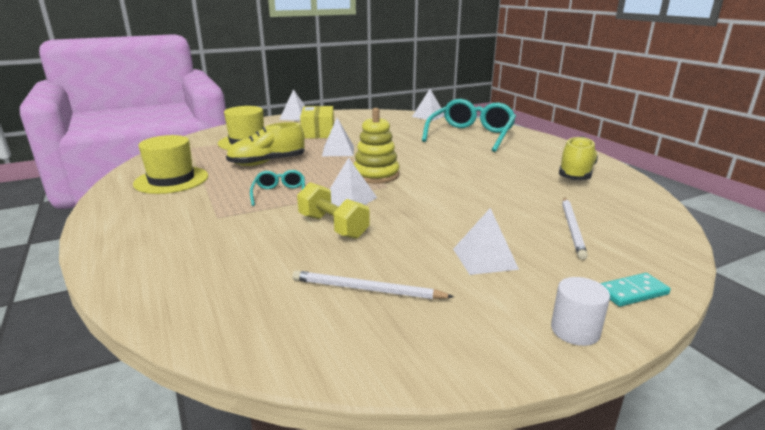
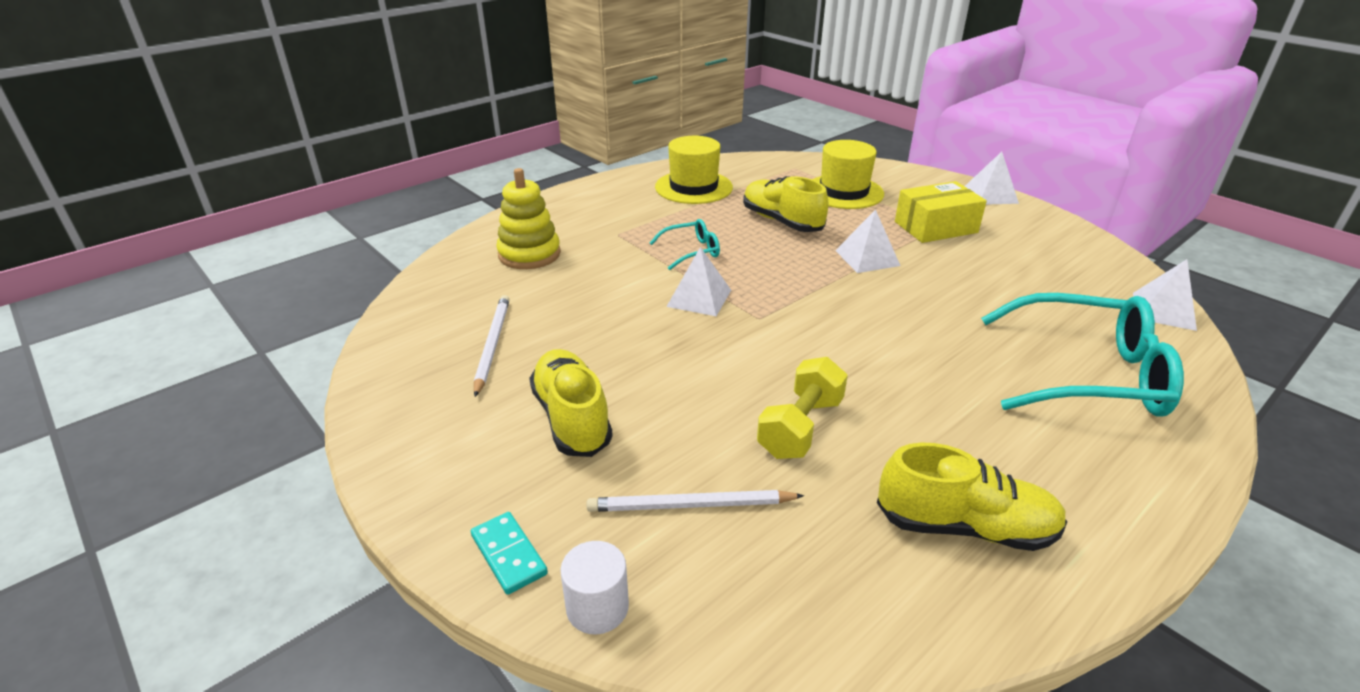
camera: 75 degrees right, 10 degrees up
yellow dumbbell [297,182,370,239] -> yellow dumbbell moved to [757,357,848,459]
yellow stacking toy [354,108,400,184] -> yellow stacking toy moved to [496,168,561,269]
white pyramid [453,208,519,275] -> yellow shoe [529,349,613,457]
white cylinder [551,277,610,346] -> white cylinder moved to [560,541,629,635]

